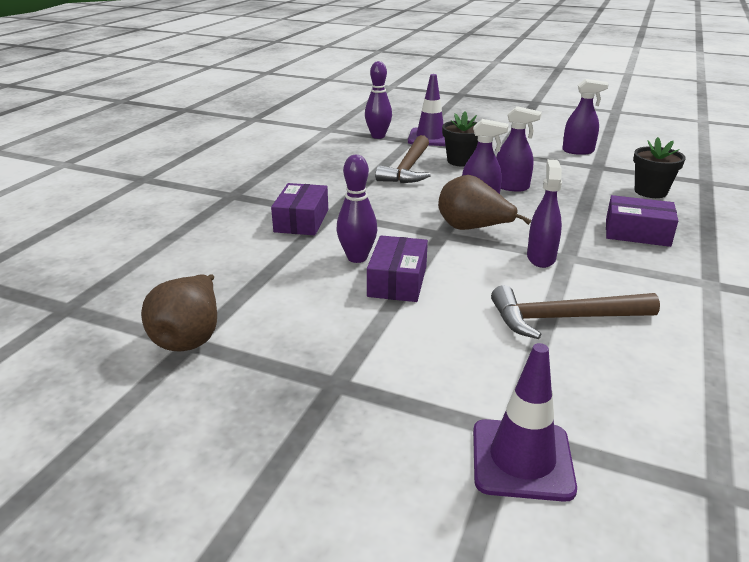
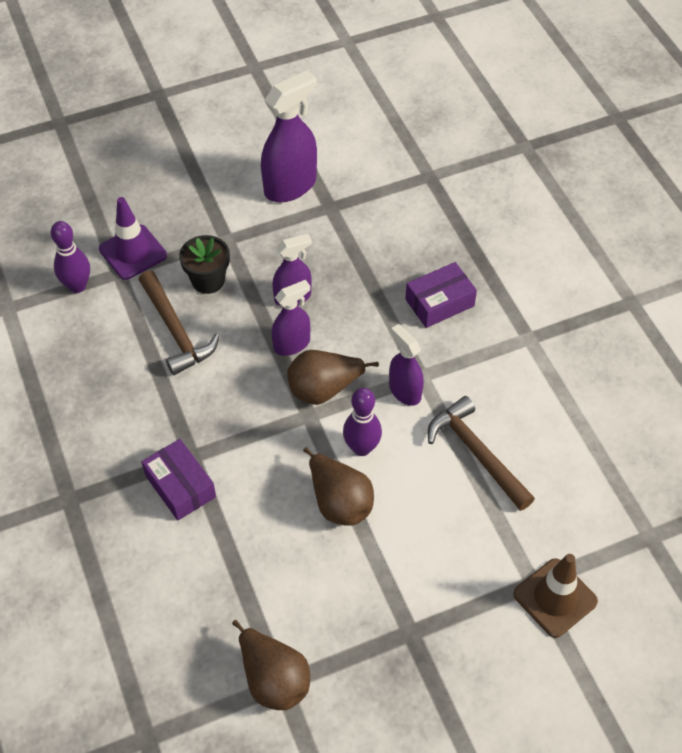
camera: 45 degrees left, 25 degrees up
purple bowling pin [336,155,377,263] -> purple bowling pin moved to [343,388,382,456]
purple box [367,235,428,302] -> brown pear [303,447,374,526]
purple traffic cone [473,343,577,502] -> brown traffic cone [513,554,598,638]
brown hammer [491,285,660,339] -> brown hammer turned 105 degrees clockwise [428,396,535,511]
purple spray bottle [562,79,609,155] -> purple spray bottle [261,70,317,202], size x1.65
black flower pot [633,137,686,198] -> none

